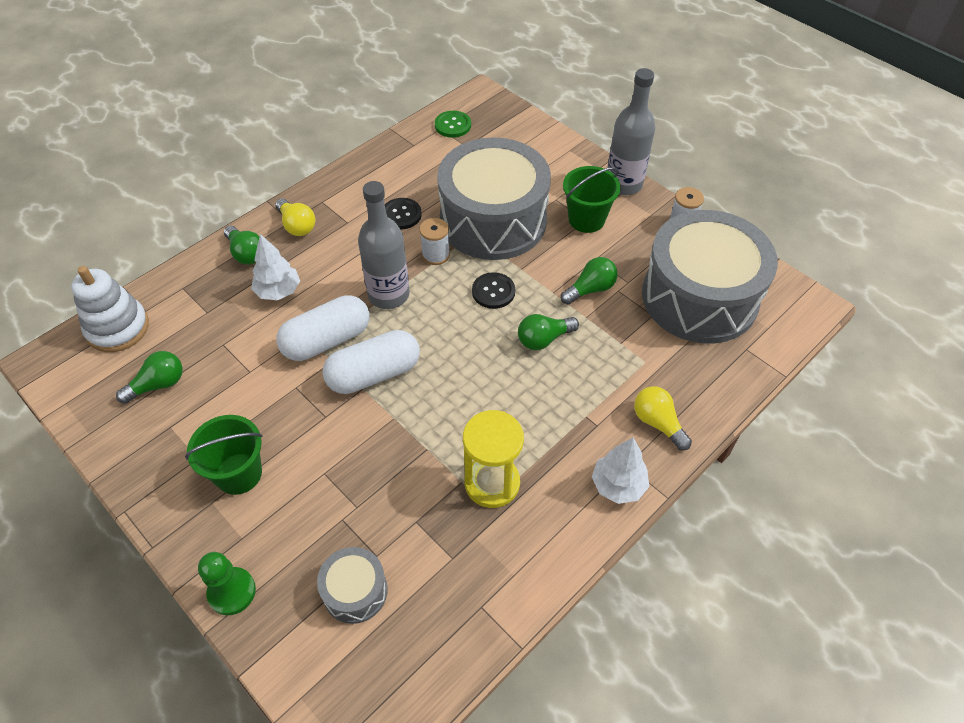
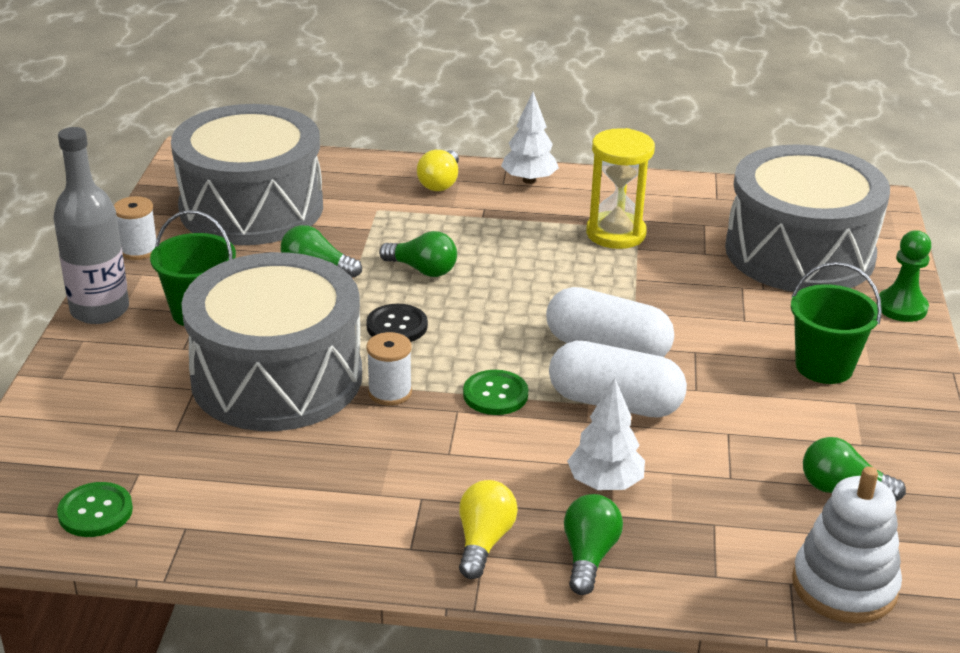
camera: 130 degrees left, 20 degrees down
grey drum [317,547,388,624] -> grey drum [725,144,890,292], size x2.28
grey bottle [358,181,410,309] -> green button [463,370,528,415]
black button [385,198,422,230] -> none

